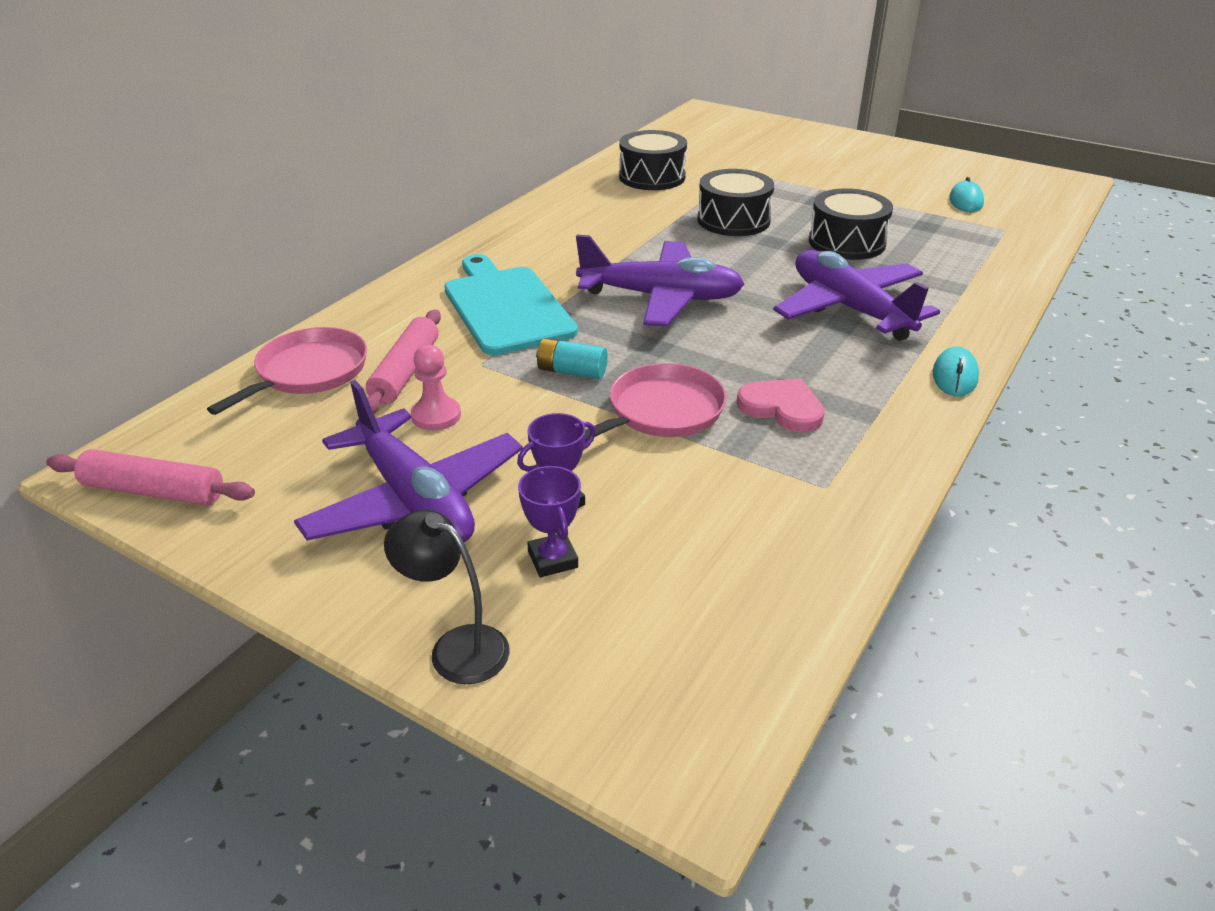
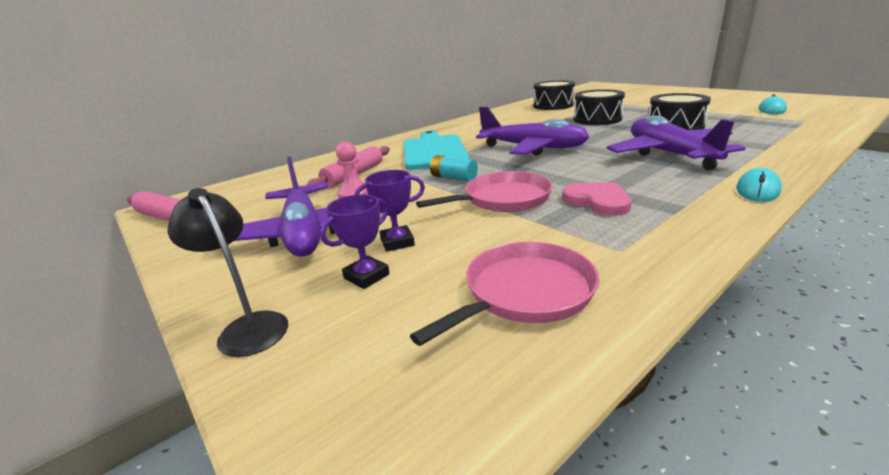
camera: 20 degrees right, 10 degrees down
pink pan [207,327,367,415] -> pink pan moved to [410,242,600,346]
purple trophy [518,466,581,577] -> purple trophy turned 45 degrees clockwise [320,194,390,289]

